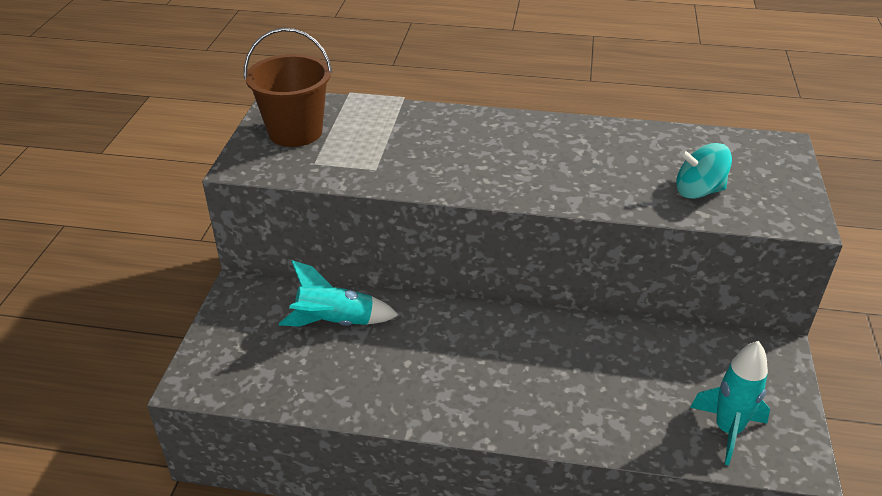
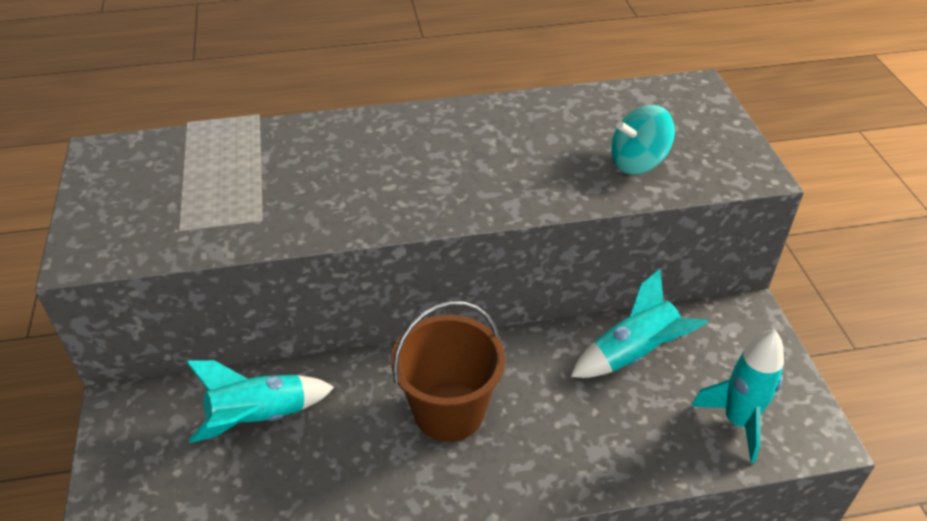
camera: 20 degrees left, 5 degrees up
brown bucket [244,28,332,147] -> brown bucket moved to [391,301,505,442]
none -> turquoise rocket [571,269,708,378]

